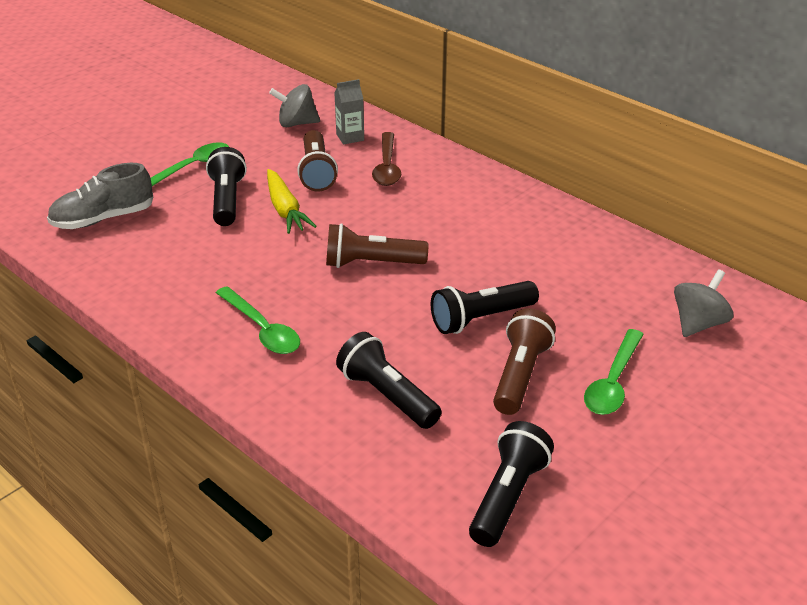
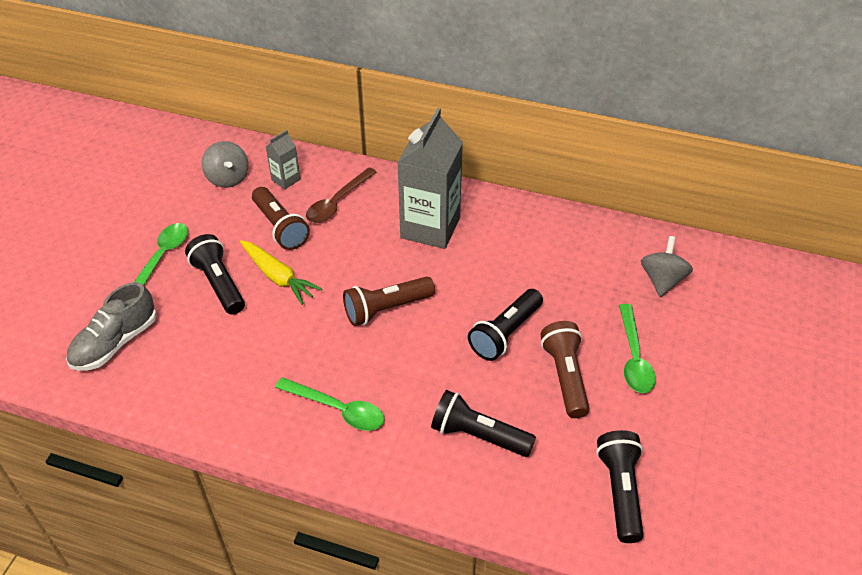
camera: 25 degrees left, 10 degrees up
grey spinning top [269,84,320,127] -> grey spinning top turned 90 degrees counterclockwise [202,141,248,188]
brown spoon [372,132,401,186] -> brown spoon turned 60 degrees clockwise [306,168,377,223]
none -> grey carton [397,108,463,249]

